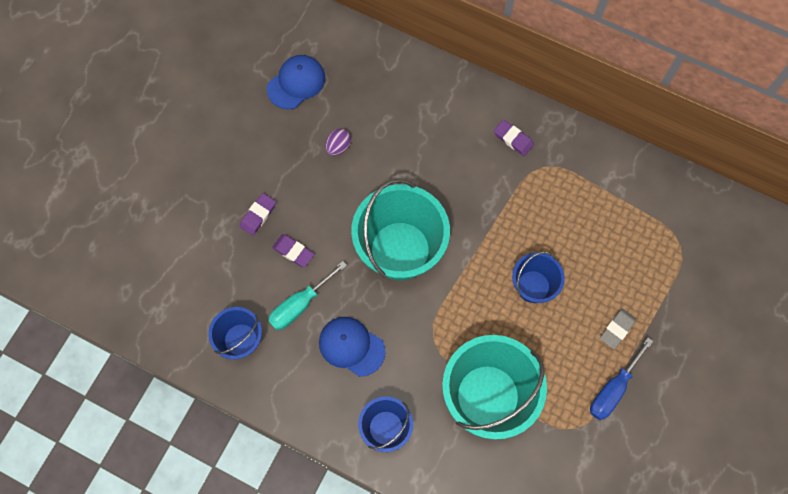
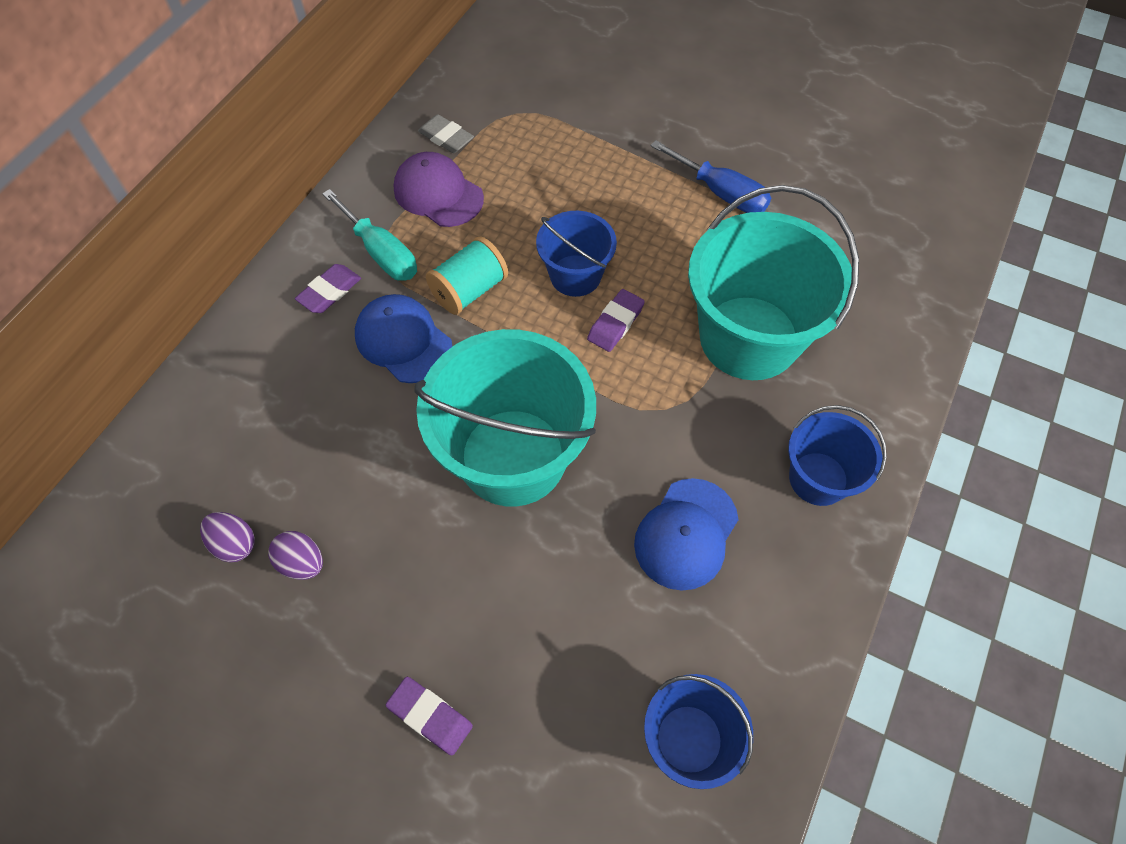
camera: 90 degrees left, 10 degrees down
blue cap [267,55,325,109] -> blue cap moved to [355,294,452,383]
turquoise screwdriver [268,261,347,330] -> turquoise screwdriver moved to [322,189,417,281]
purple eraser [272,234,314,267] -> purple eraser moved to [587,289,645,352]
grey eraser [600,308,636,349] -> grey eraser moved to [418,114,474,153]
none -> purple egg [200,512,255,562]
none -> purple cap [394,152,484,227]
none -> turquoise spool [426,236,508,315]

